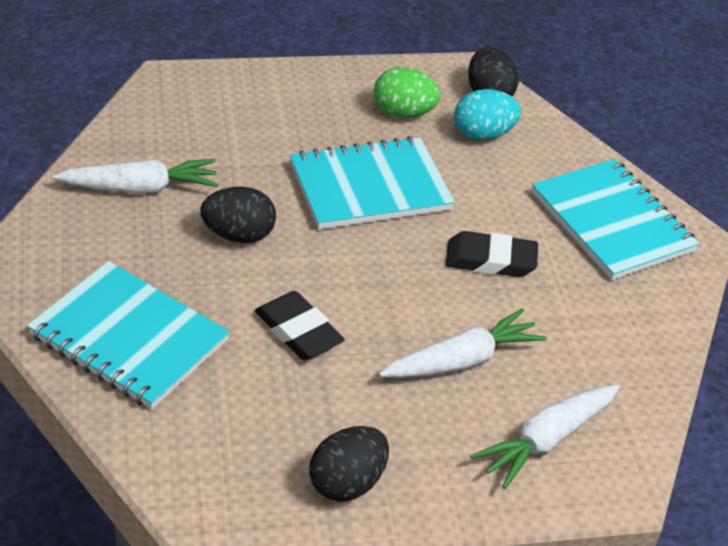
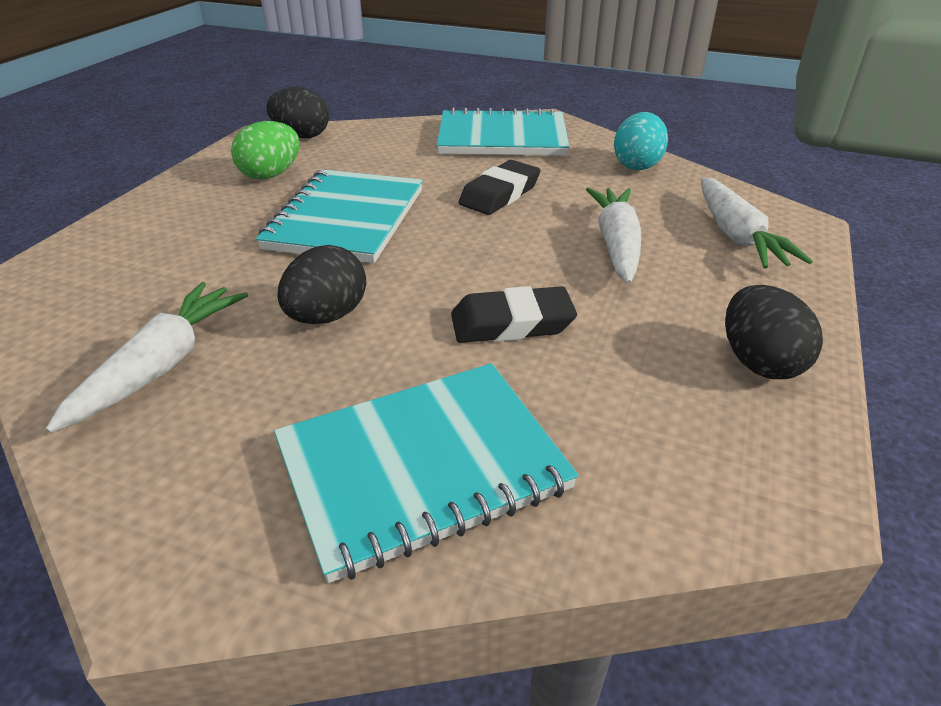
camera: 55 degrees left, 5 degrees down
turquoise egg [454,89,521,141] -> turquoise egg moved to [614,112,668,170]

